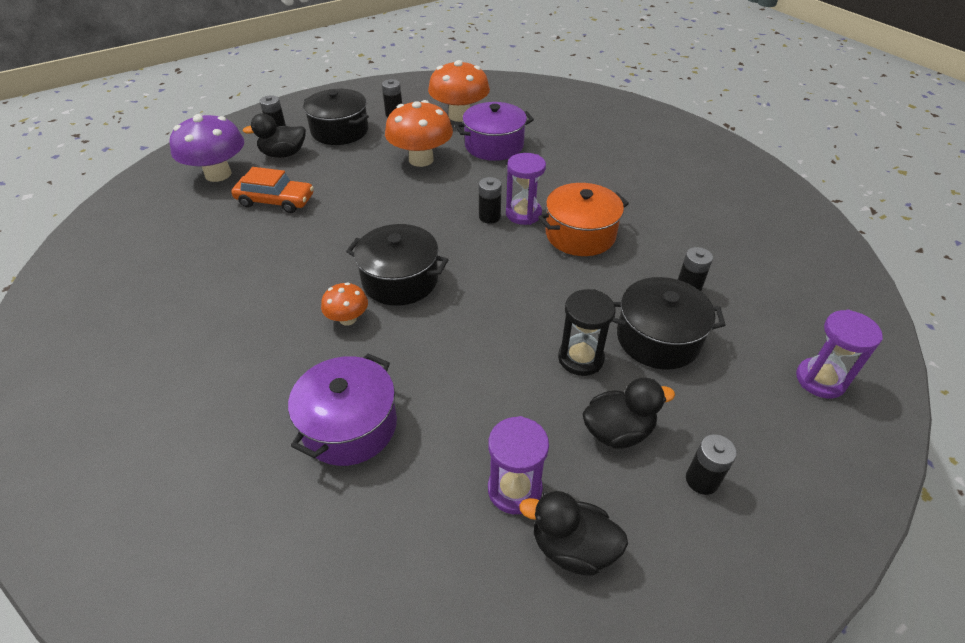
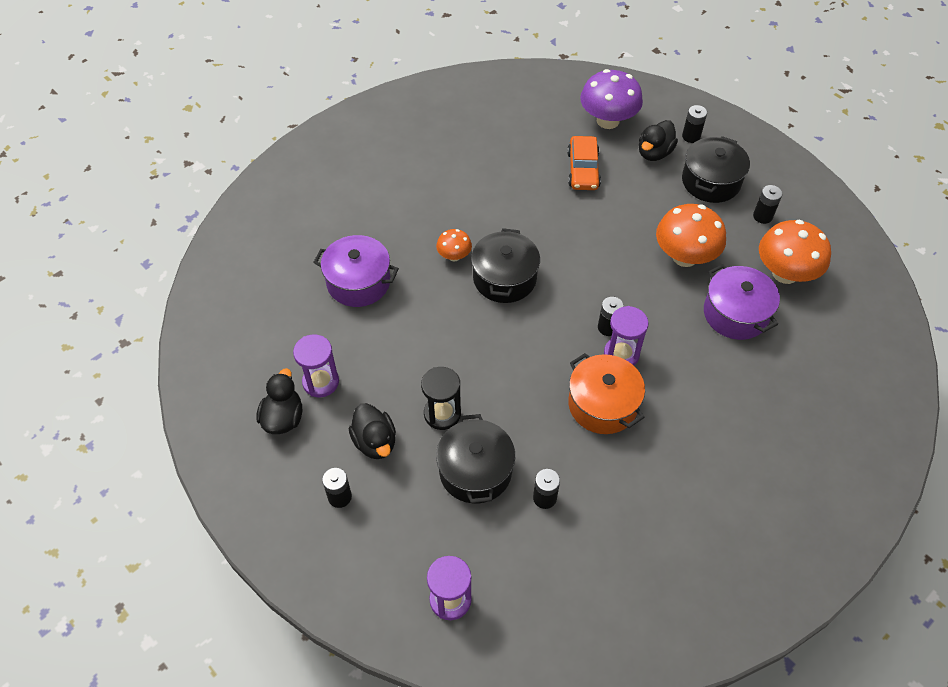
camera: 80 degrees right, 10 degrees up
black duck [242,113,306,158] -> black duck turned 120 degrees counterclockwise [639,120,678,161]

